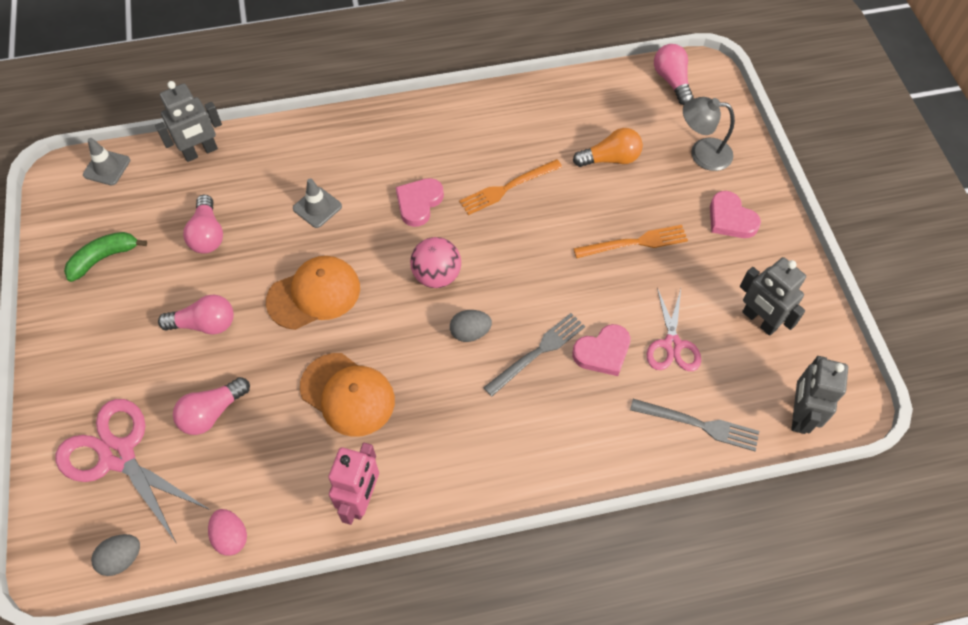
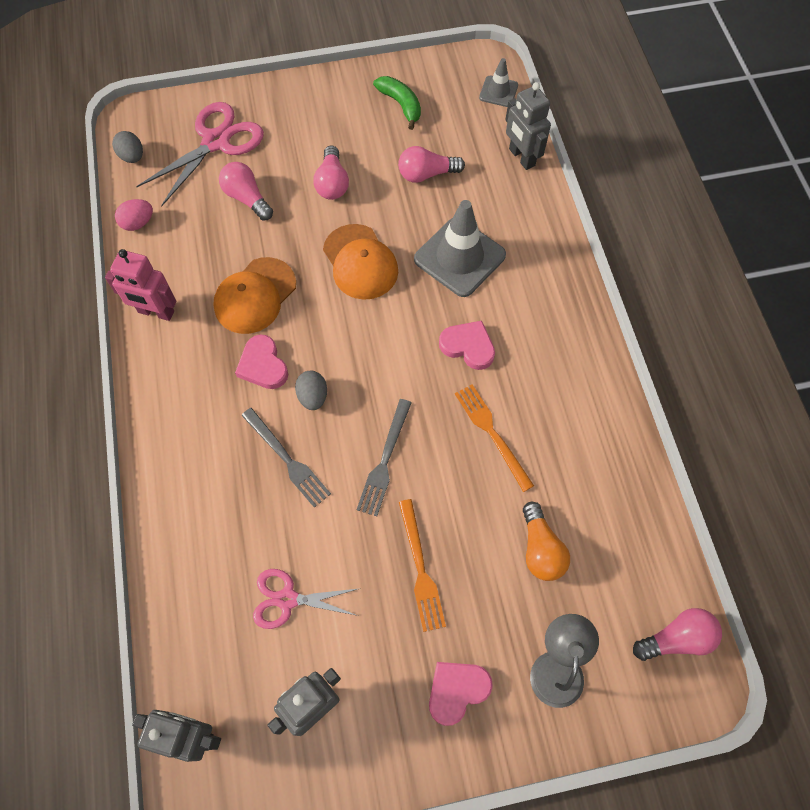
camera: 90 degrees right, 5 degrees up
grey traffic cone [293,178,342,228] -> grey traffic cone [414,200,506,297], size x1.90
pink ball [410,237,461,288] -> none
pink heart [572,324,631,376] -> pink heart moved to [235,335,288,389]
grey fork [630,399,759,451] -> grey fork moved to [356,399,412,516]

